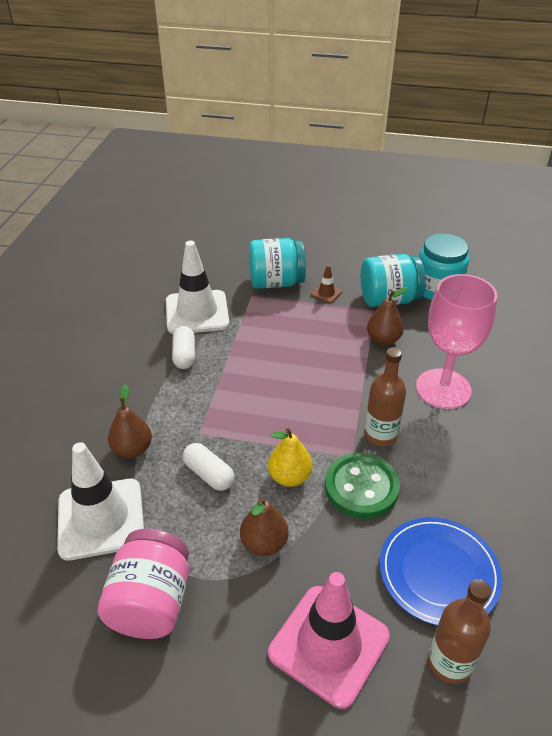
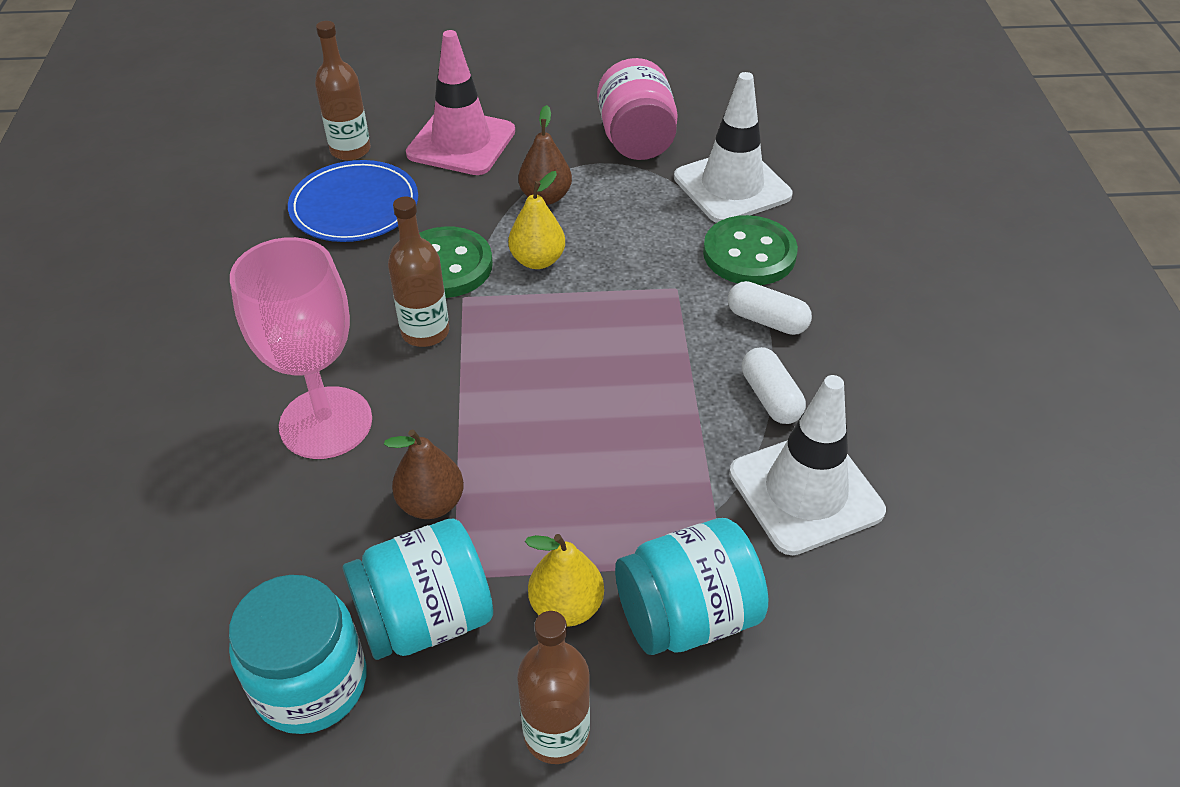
camera: 165 degrees right, 5 degrees up
brown pear [108,384,152,458] -> green button [703,215,798,285]
white capsule [183,443,234,491] -> white capsule moved to [728,281,812,335]
brown traffic cone [311,265,342,303] -> yellow pear [525,534,604,627]
none -> brown bottle [517,611,590,764]

